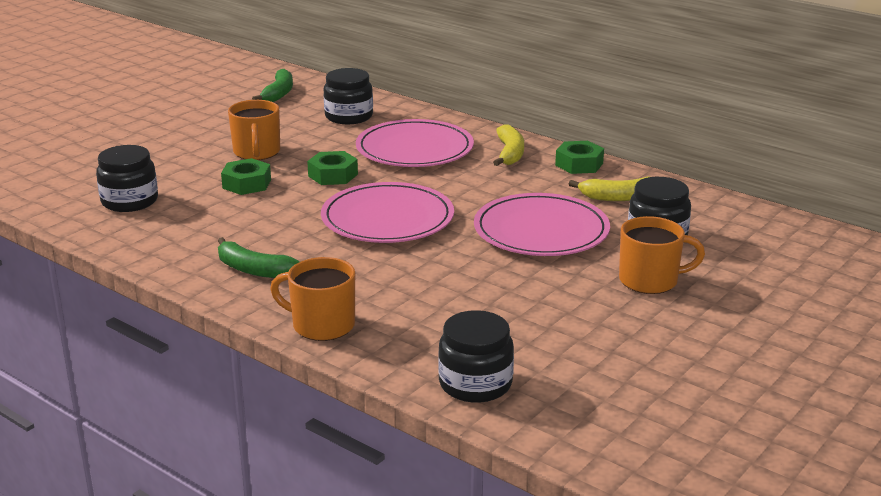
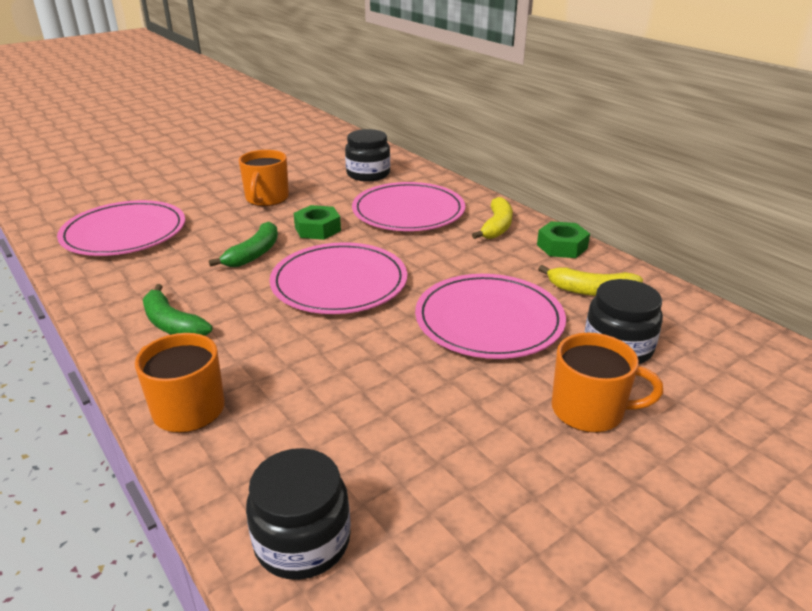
camera: 15 degrees right, 5 degrees up
black jar [96,145,158,212] -> pink plate [57,200,185,256]
green nut [221,158,271,195] -> none
green banana [252,69,293,102] -> green banana moved to [209,222,278,267]

